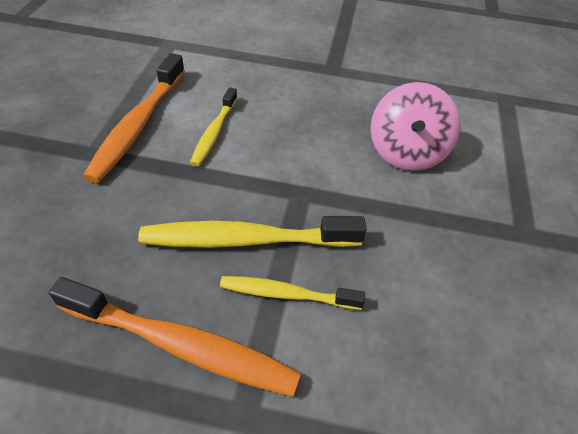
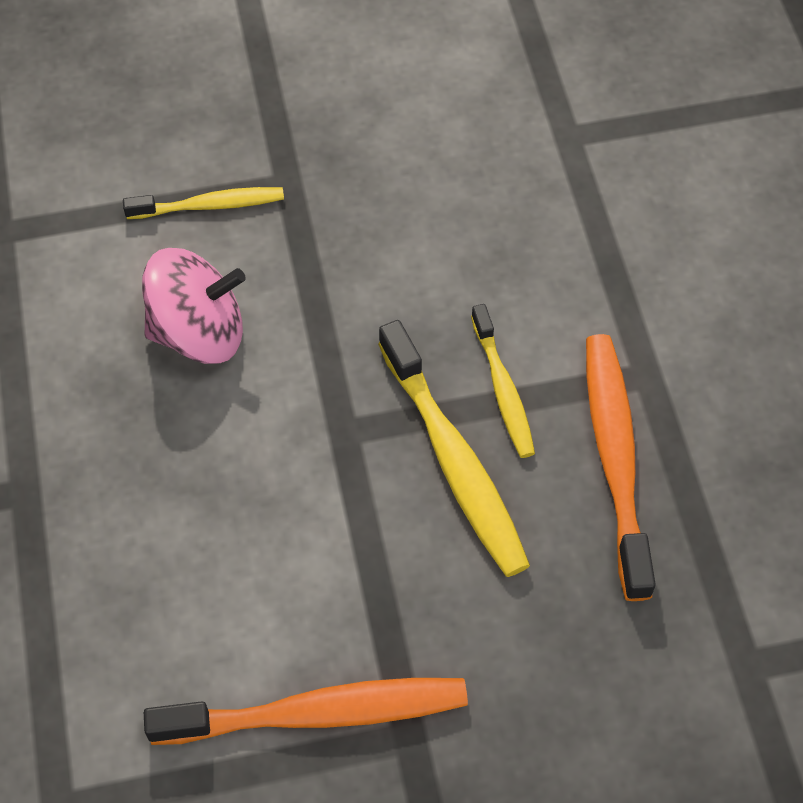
camera: 110 degrees left, 10 degrees up
yellow toothbrush [190,87,237,167] -> yellow toothbrush moved to [123,187,284,219]

